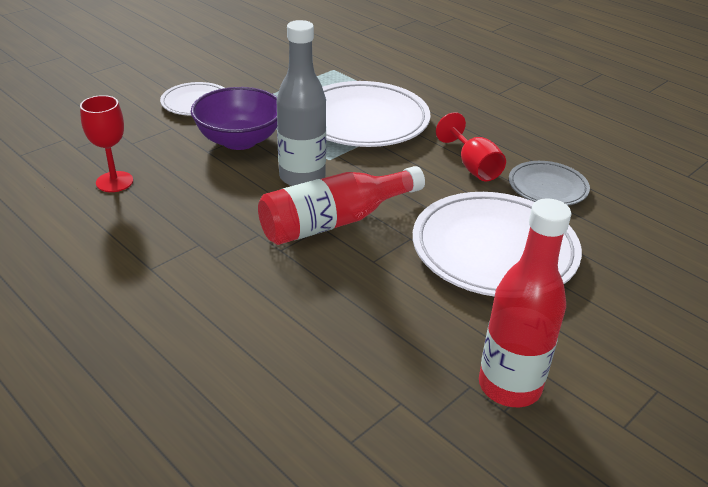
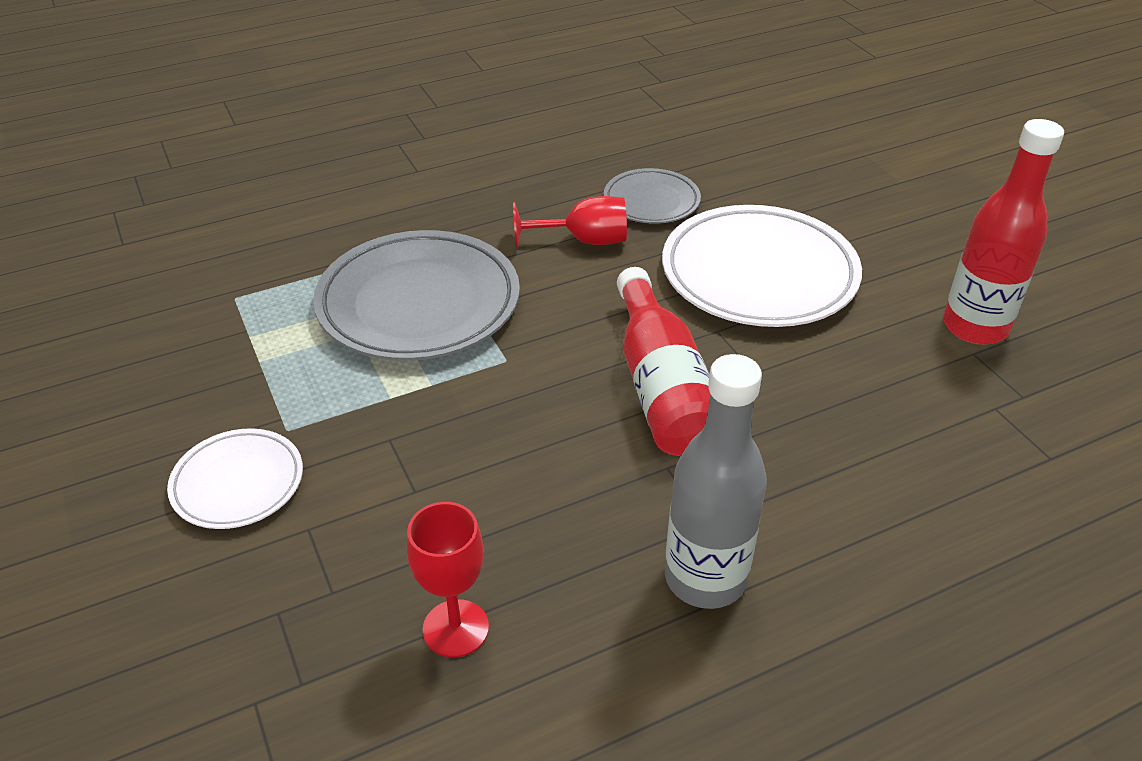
camera: 70 degrees left, 5 degrees up
purple bowl [191,87,277,150] -> none
grey bottle [277,20,326,186] -> grey bottle moved to [665,354,767,609]
white plate [322,81,431,147] -> grey plate [313,230,520,361]

